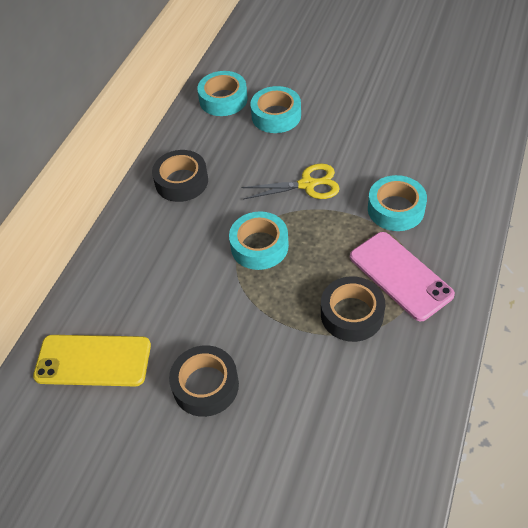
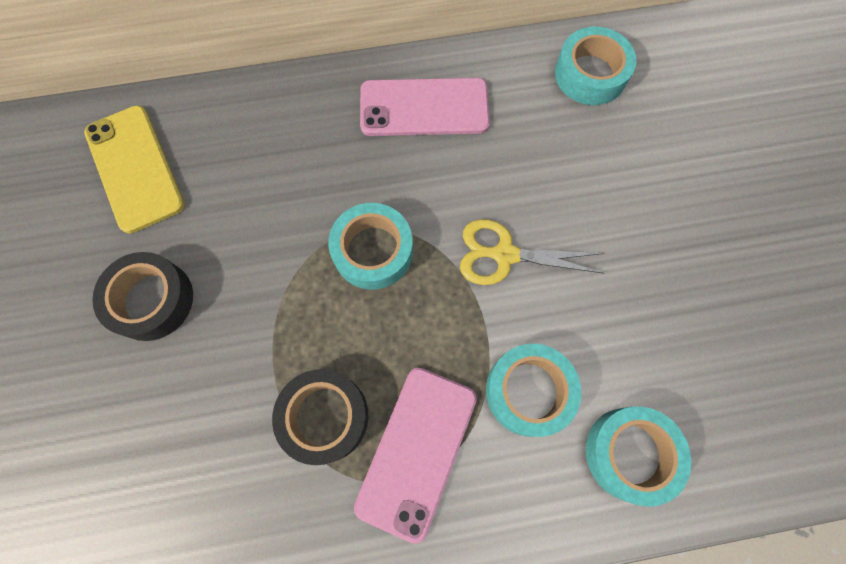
camera: 55 degrees right, 20 degrees up
black tape [152,150,208,202] -> pink phone [360,78,490,136]
yellow scissors [241,163,340,199] -> yellow scissors turned 135 degrees clockwise [460,219,604,285]
turquoise tape [250,86,301,133] -> turquoise tape moved to [586,407,691,506]

